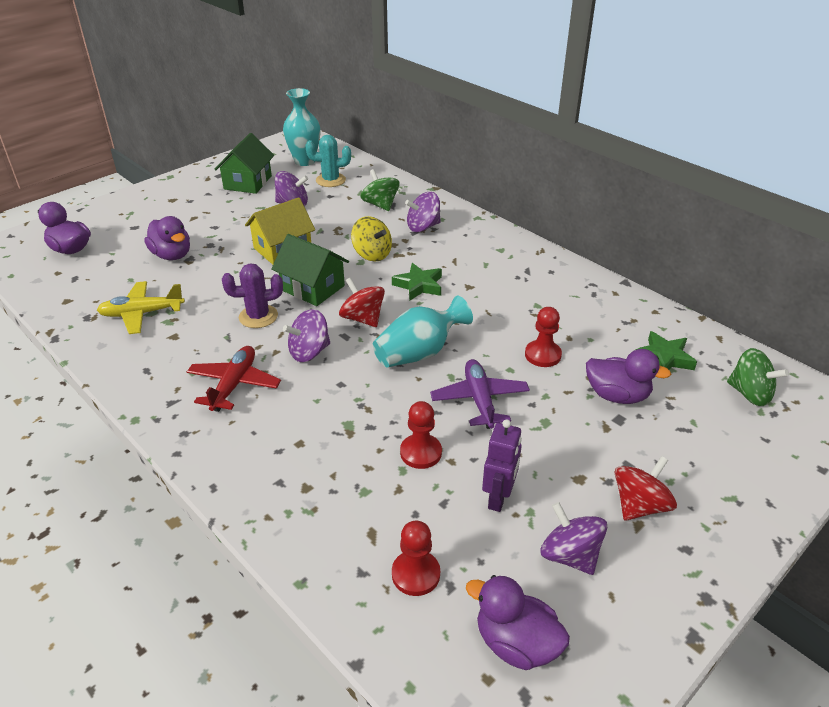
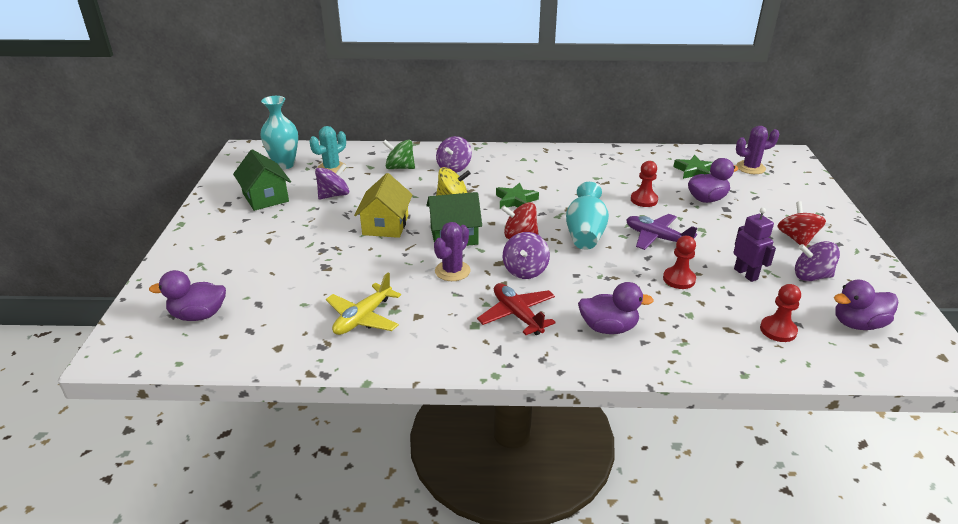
camera: 45 degrees left, 5 degrees down
purple duck [144,216,190,260] -> purple duck moved to [578,282,654,334]
green spinning top [727,348,789,406] -> purple cactus [736,126,779,174]

